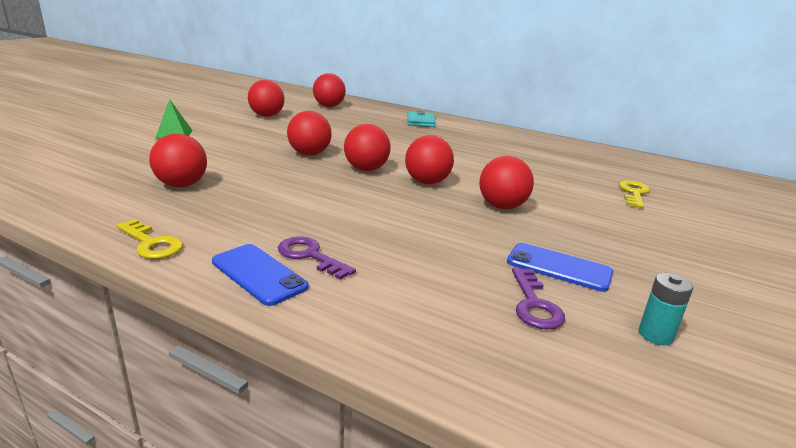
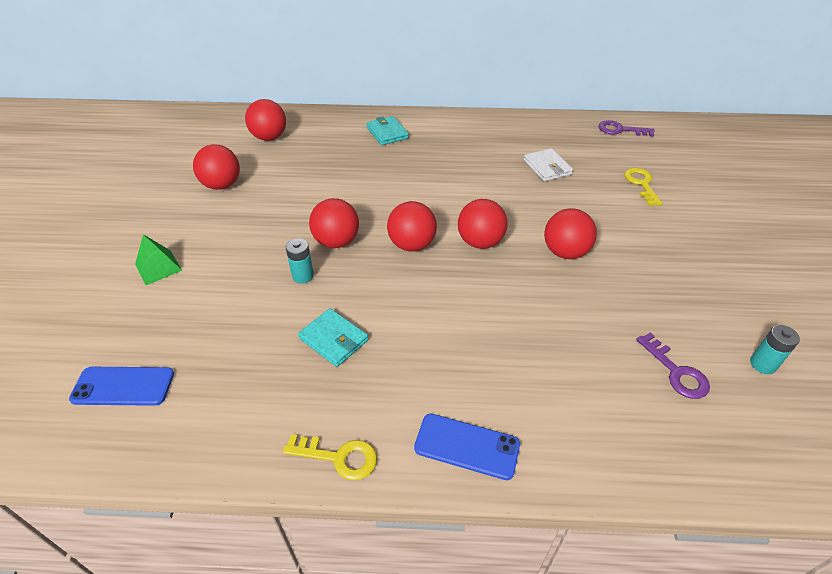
camera: 25 degrees left, 20 degrees up
red ball [149,134,207,187] -> none
purple key [278,236,356,280] -> purple key moved to [599,120,655,137]
blue phone [507,243,613,292] -> blue phone moved to [69,367,174,406]
none -> turquoise battery [286,238,314,284]
none -> turquoise wallet [298,308,368,367]
none -> white wallet [524,148,573,181]

